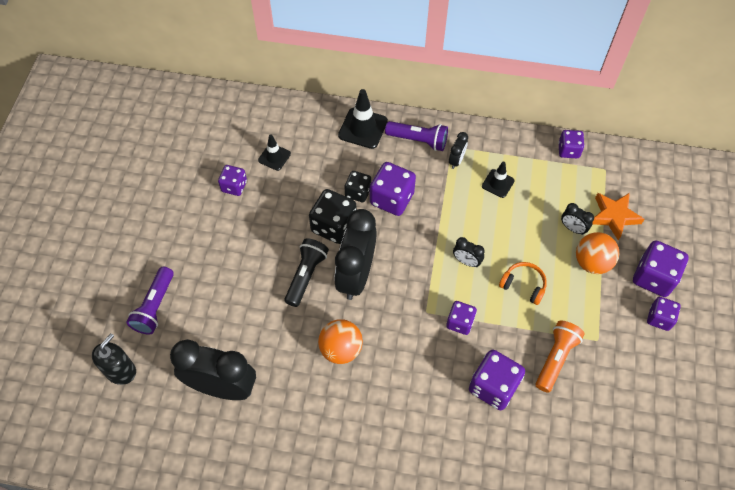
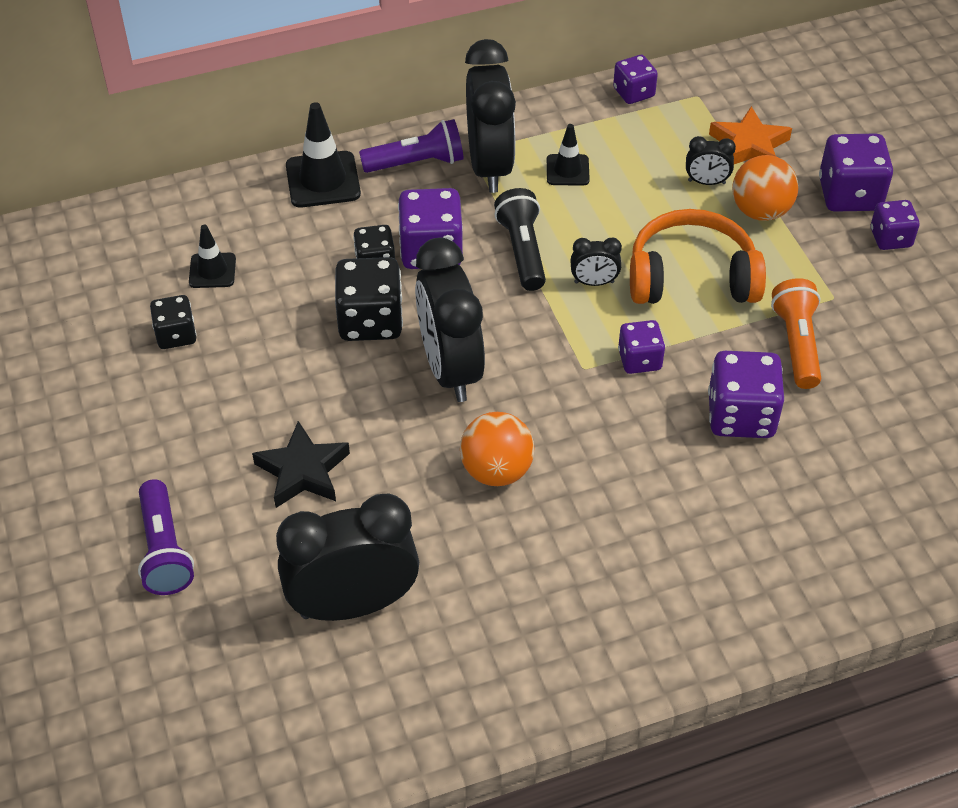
camera: 30 degrees left, 10 degrees down
black soap dispenser [92,333,136,385] -> none
purple dice [218,165,247,196] -> black dice [150,295,197,349]
black flashlight [284,238,329,307] -> black flashlight moved to [494,188,546,291]
black clock [449,132,468,169] -> black clock [465,39,516,193], size x2.29
orange headphones [499,262,547,305] -> orange headphones [630,209,766,304], size x1.85
none -> black star [252,421,350,508]

